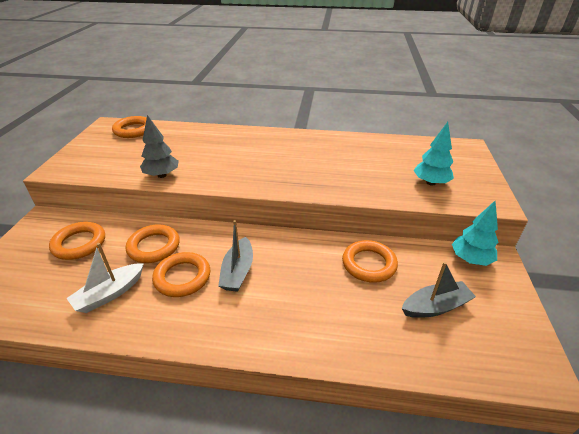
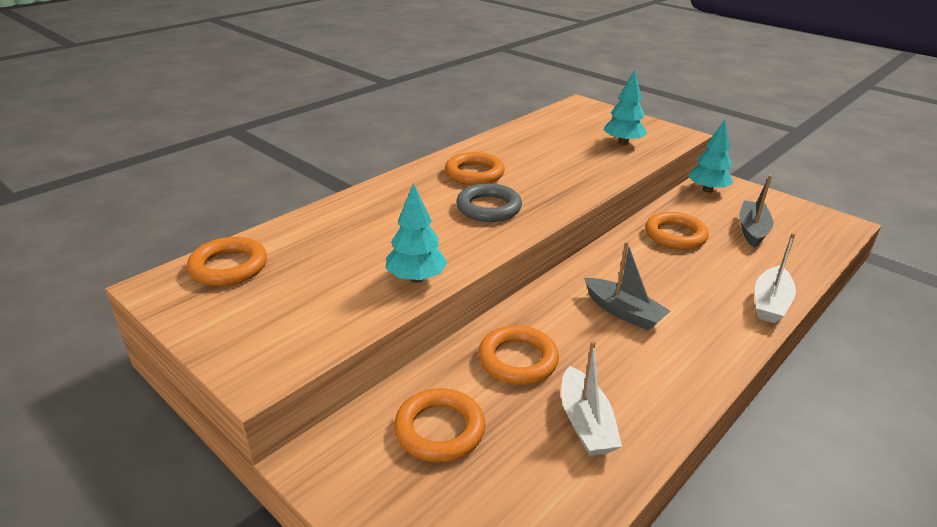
camera: 55 degrees left, 5 degrees down
grey tree [140,115,179,178] -> turquoise tree [385,183,448,283]
orange ring [152,252,210,297] -> orange ring moved to [445,152,505,185]
none -> grey ring [456,183,522,222]
none -> white boat [755,233,796,323]

